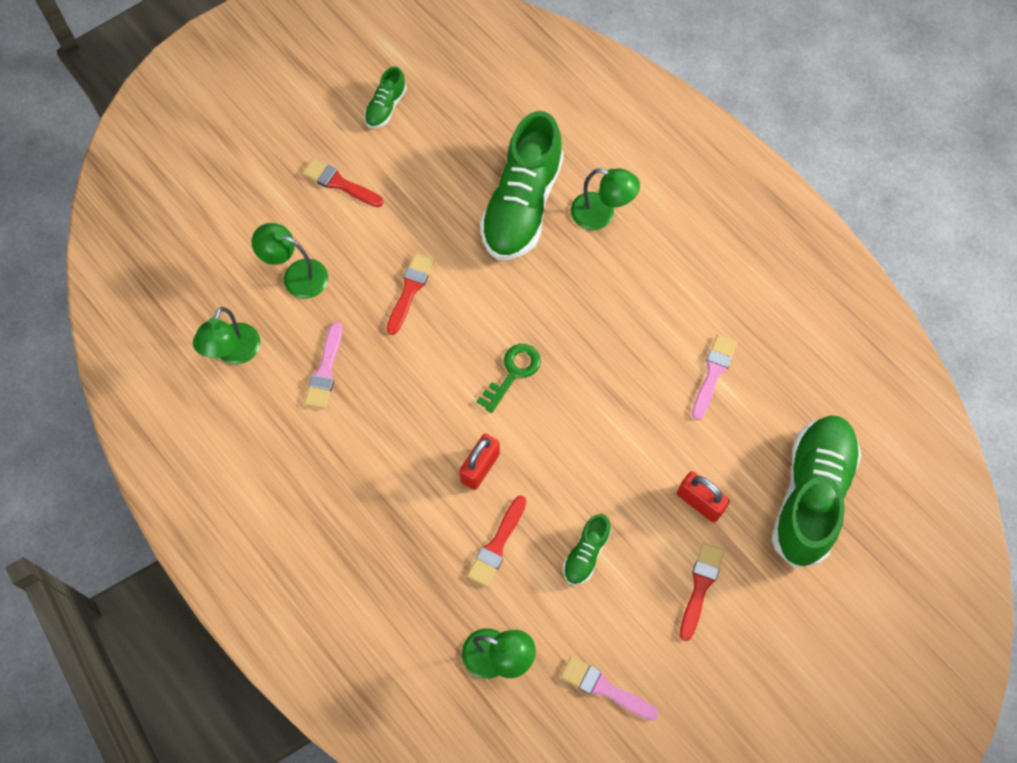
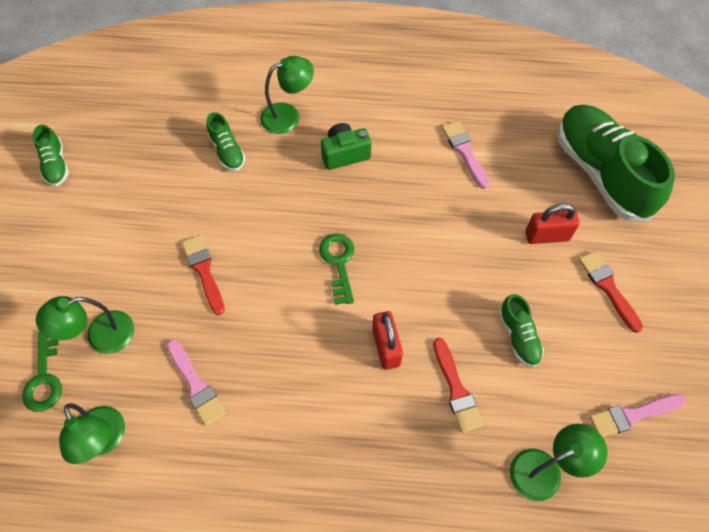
camera: 45 degrees left, 5 degrees down
red brush [302,159,383,207] -> none
green shoe [480,111,564,260] -> green shoe [206,112,245,171], size x0.45
none -> green key [22,331,62,412]
none -> green camera [321,123,372,170]

